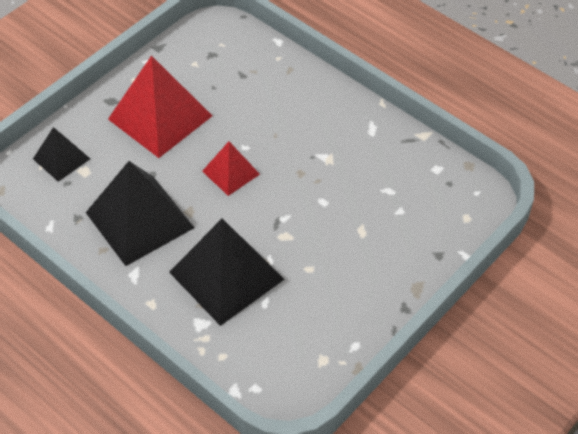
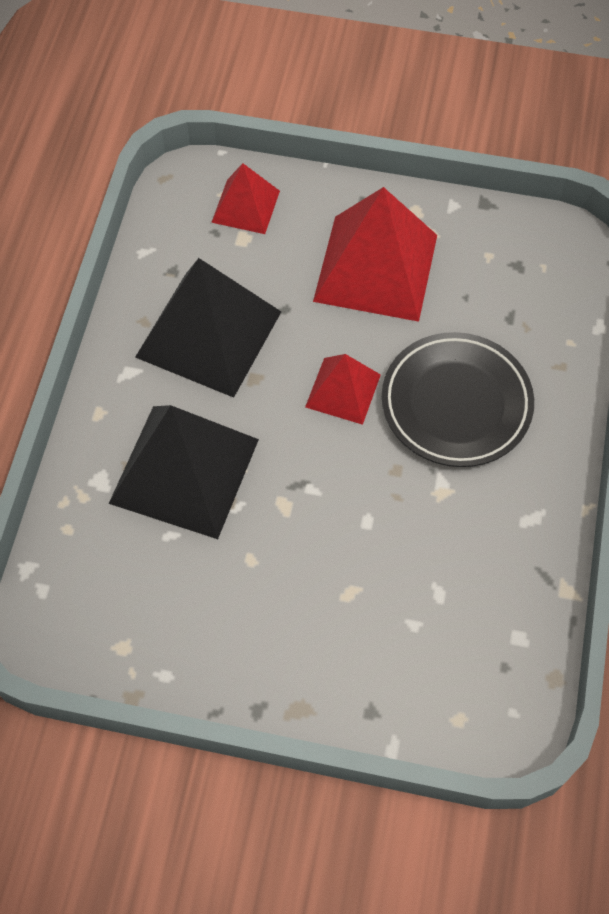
camera: 60 degrees right, 10 degrees up
black pyramid [33,127,90,182] -> red pyramid [211,163,280,234]
none -> black plate [382,332,534,467]

